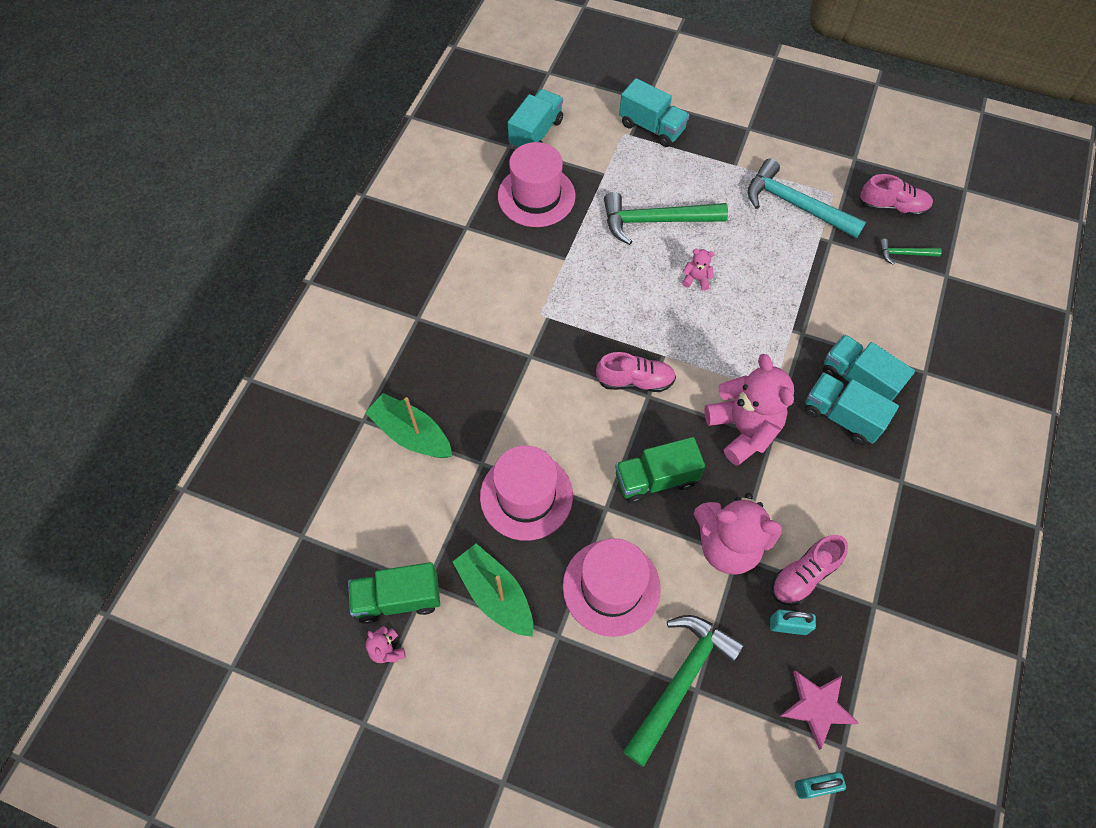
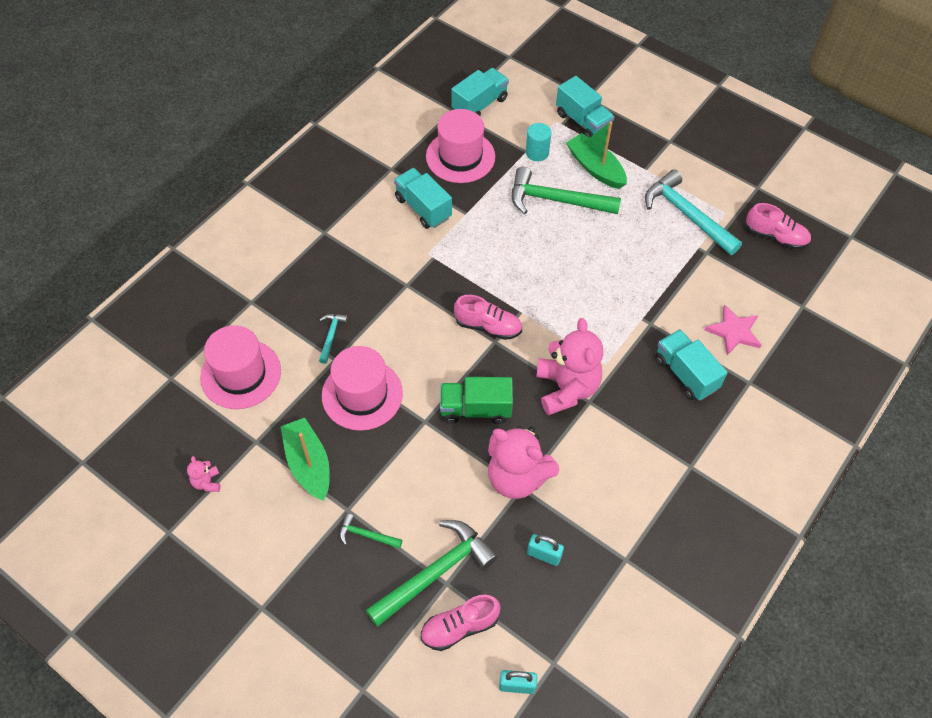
camera: 15 degrees right, 5 degrees down
green truck [348,562,440,624] -> none
green boat [365,393,452,458] -> green boat moved to [566,121,627,189]
pink hat [563,538,661,637] -> pink hat moved to [200,325,281,409]
pink teddy bear [682,249,714,291] -> none
pink shoe [772,535,848,606] -> pink shoe moved to [421,595,501,651]
pink star [780,670,859,750] -> pink star moved to [705,304,761,355]
turquoise truck [805,373,899,445] -> turquoise truck moved to [394,168,452,229]
green hammer [879,239,942,265] -> green hammer moved to [340,513,402,549]
none -> turquoise hammer [319,314,348,364]
none -> turquoise cylinder [526,123,552,161]

